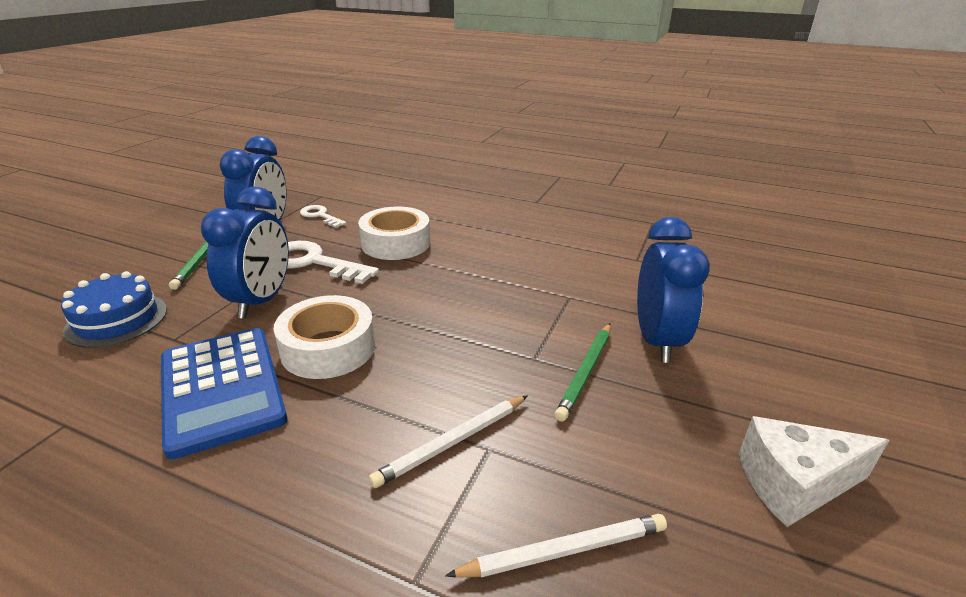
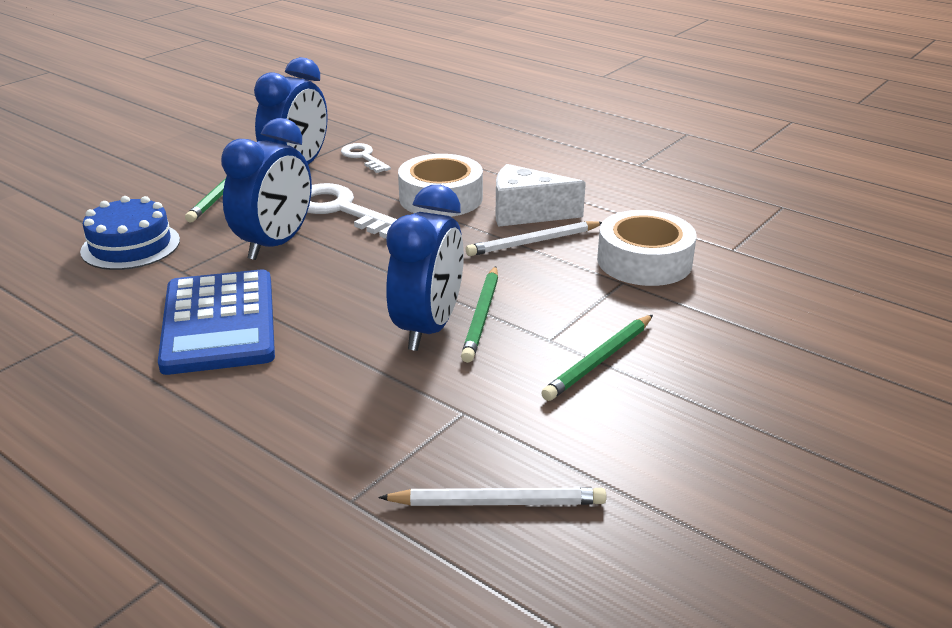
camera: 15 degrees right, 0 degrees up
white tape [274,295,375,379] -> white tape moved to [597,210,696,286]
white pencil [369,395,528,488] -> white pencil moved to [466,221,602,256]
blue clock [637,217,710,363] -> blue clock moved to [386,185,464,351]
white cheese [739,416,890,527] -> white cheese moved to [496,164,586,227]
none -> green pencil [461,266,498,363]

